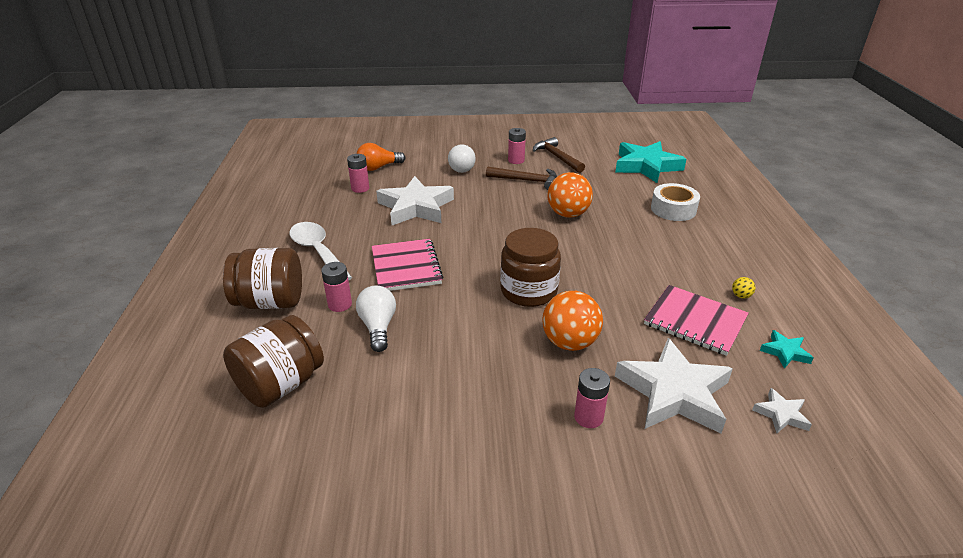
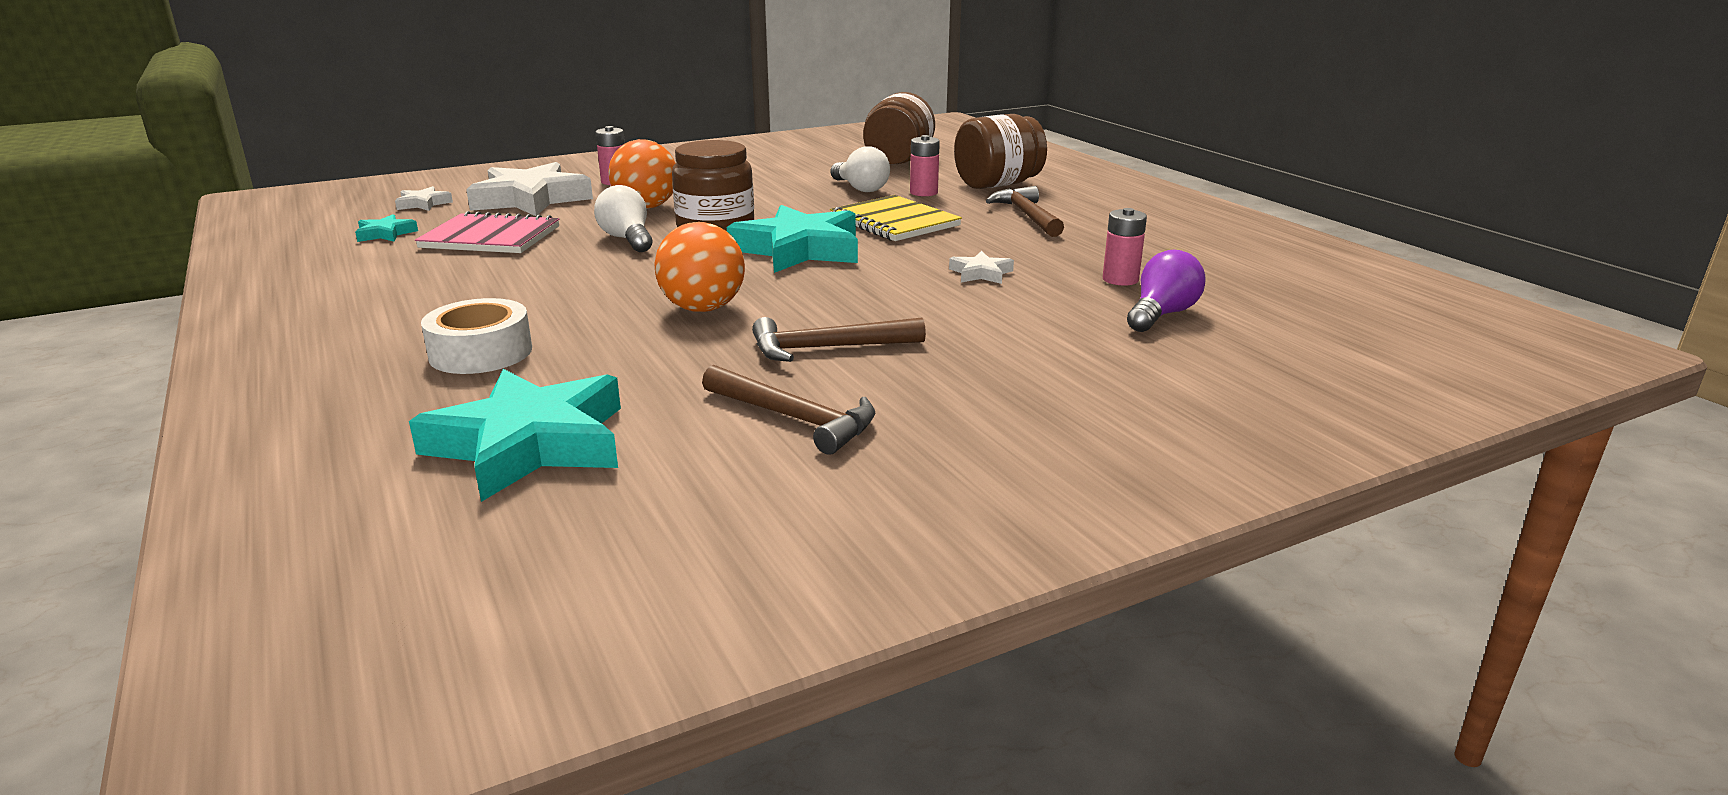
camera: 155 degrees right, 10 degrees down
white spoon [289,222,352,281] -> brown hammer [986,186,1064,237]
orange light bulb [356,143,405,171] -> purple light bulb [1127,250,1206,332]
pink notebook [372,239,443,291] -> yellow notebook [830,195,962,241]
white star [376,176,454,225] -> white star [949,251,1014,284], size x0.45
white light bulb [448,144,476,173] -> white light bulb moved to [594,185,652,252]
pink battery [508,128,526,164] -> none
yellow ball [732,277,756,298] -> none
none -> turquoise star [727,205,858,273]

